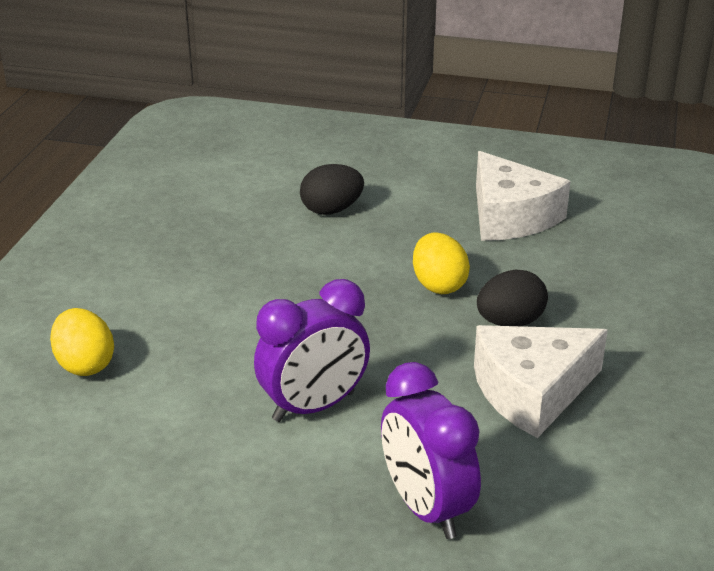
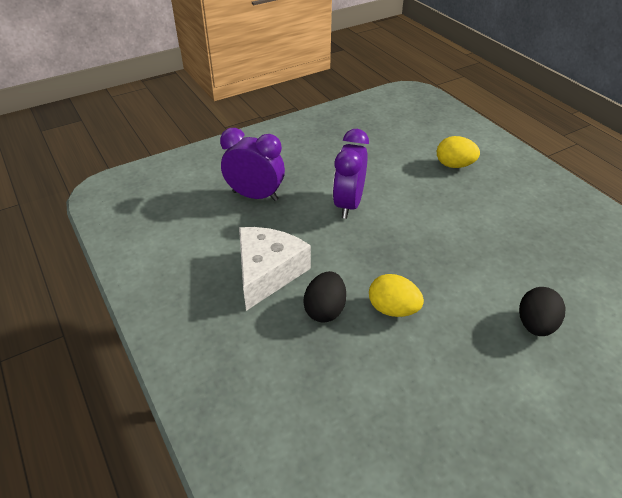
camera: 135 degrees right, 10 degrees up
white cheese [476,151,571,241] -> none

